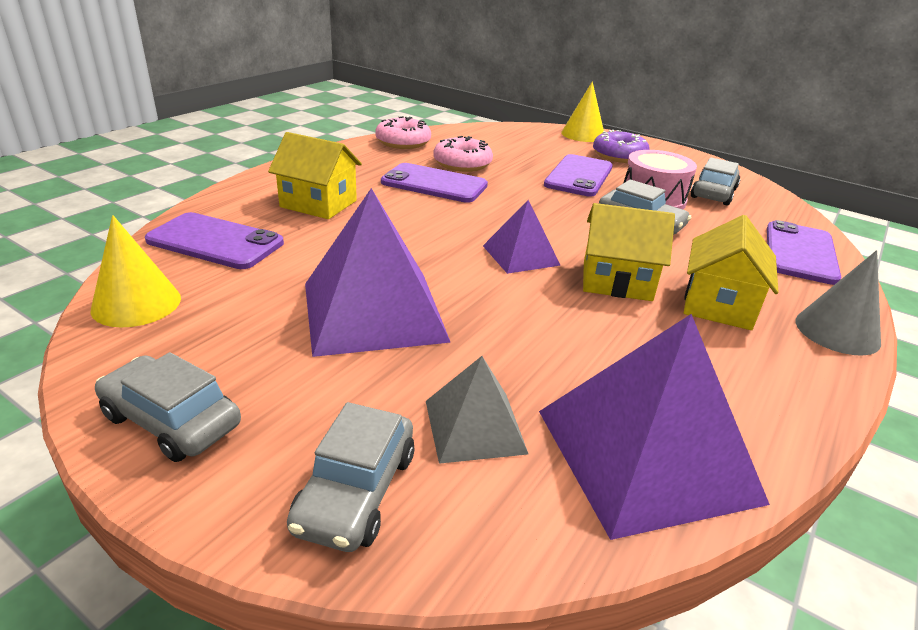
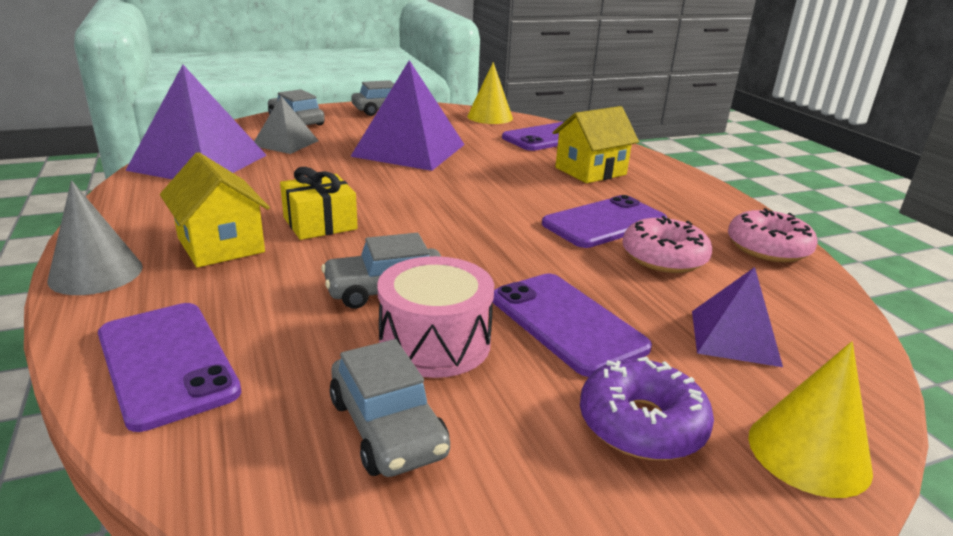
camera: 125 degrees right, 5 degrees down
purple pyramid [483,200,561,274] -> purple pyramid moved to [692,267,783,367]
yellow house [583,203,675,301] -> yellow gift [280,167,358,240]

